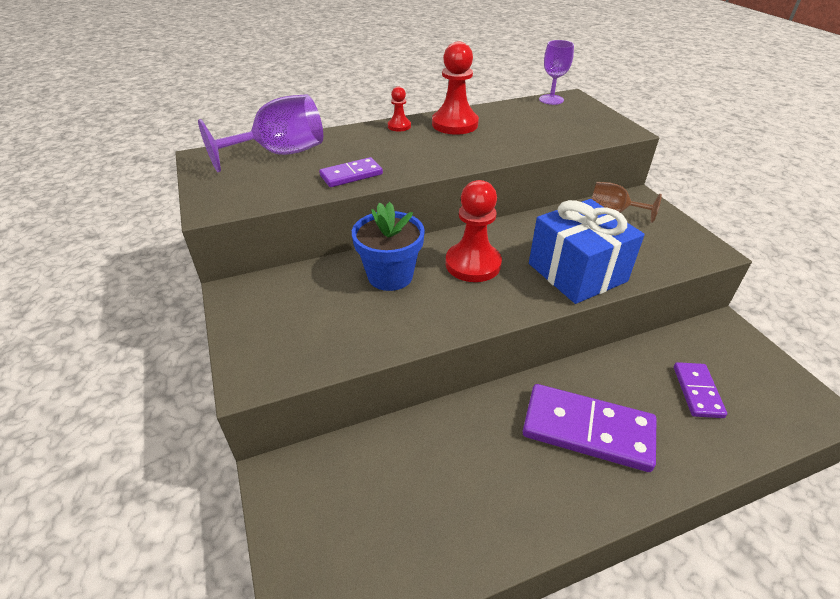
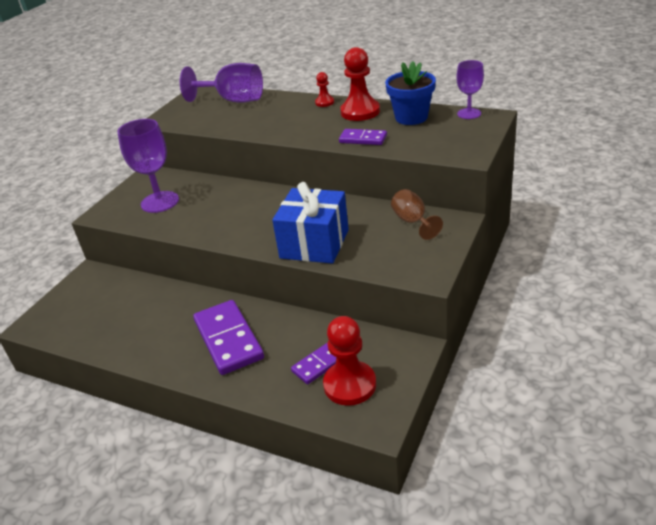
camera: 50 degrees right, 5 degrees down
purple domino [319,157,383,187] -> purple domino moved to [339,129,387,145]
blue flower pot [352,202,425,291] -> blue flower pot moved to [385,61,436,125]
red pawn [445,180,502,282] -> red pawn moved to [323,316,376,406]
none -> purple goblet [117,119,179,213]

